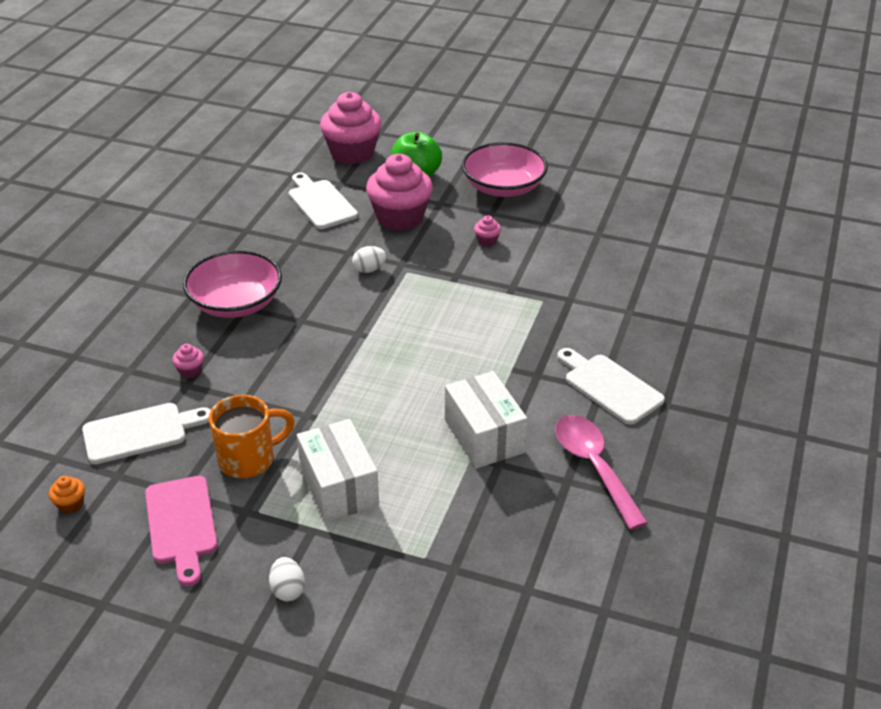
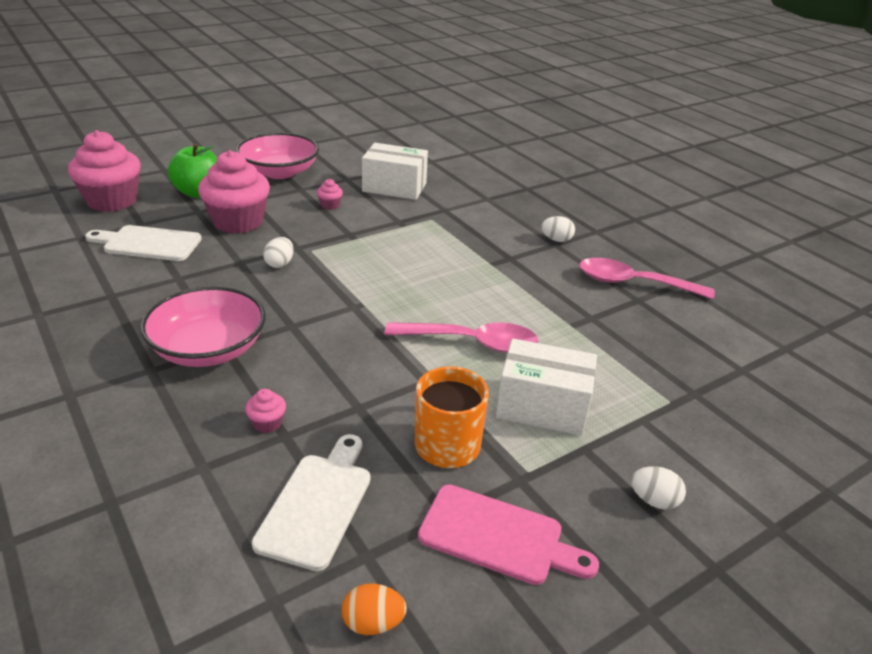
camera: 55 degrees left, 5 degrees down
orange cupcake [49,476,85,514] -> orange egg [342,584,407,635]
white box [445,371,527,469] -> white box moved to [362,143,428,200]
white cutting board [557,348,665,425] -> white egg [541,216,575,242]
none -> pink spoon [384,322,539,353]

